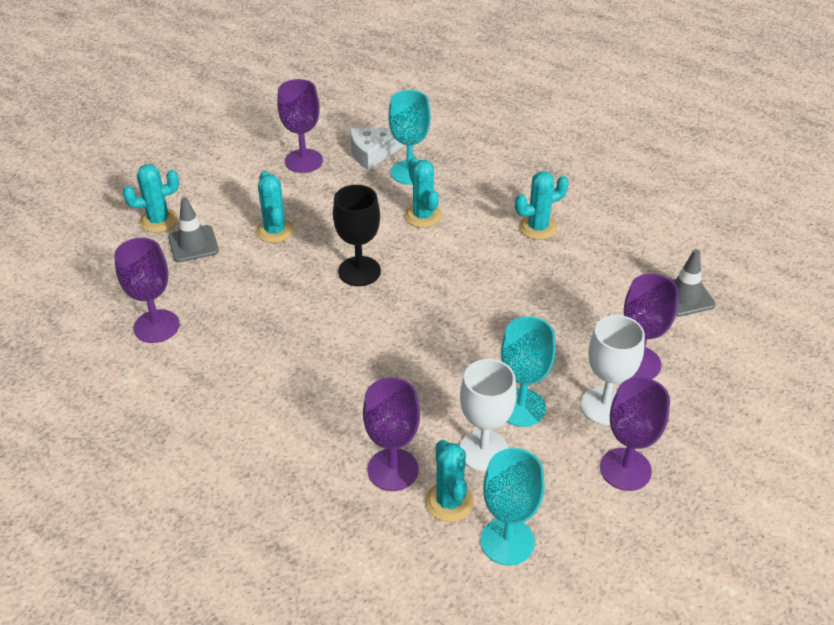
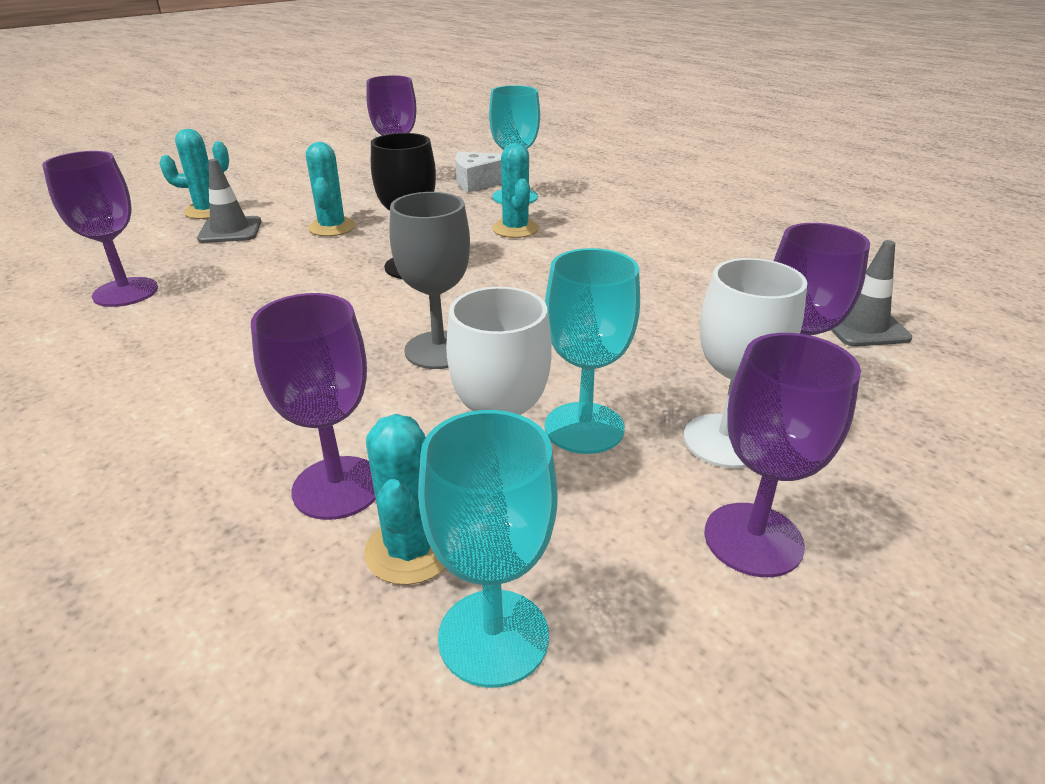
camera: 10 degrees right, 10 degrees down
turquoise cactus [515,171,569,240] -> none
none -> grey goblet [389,192,470,369]

